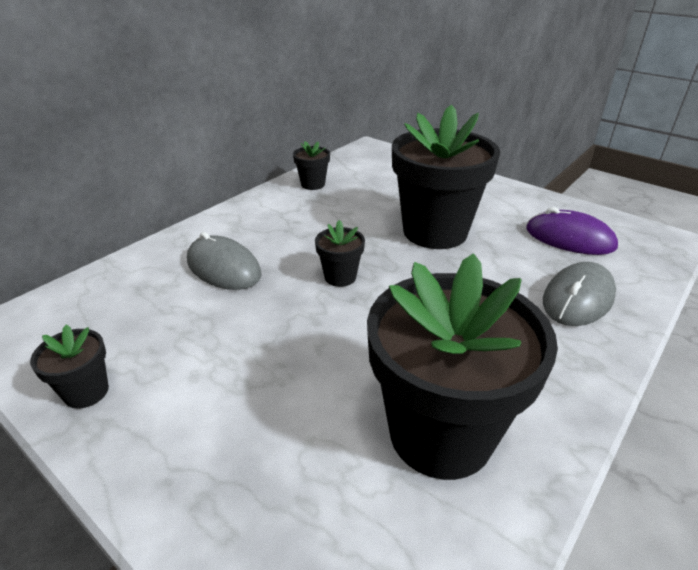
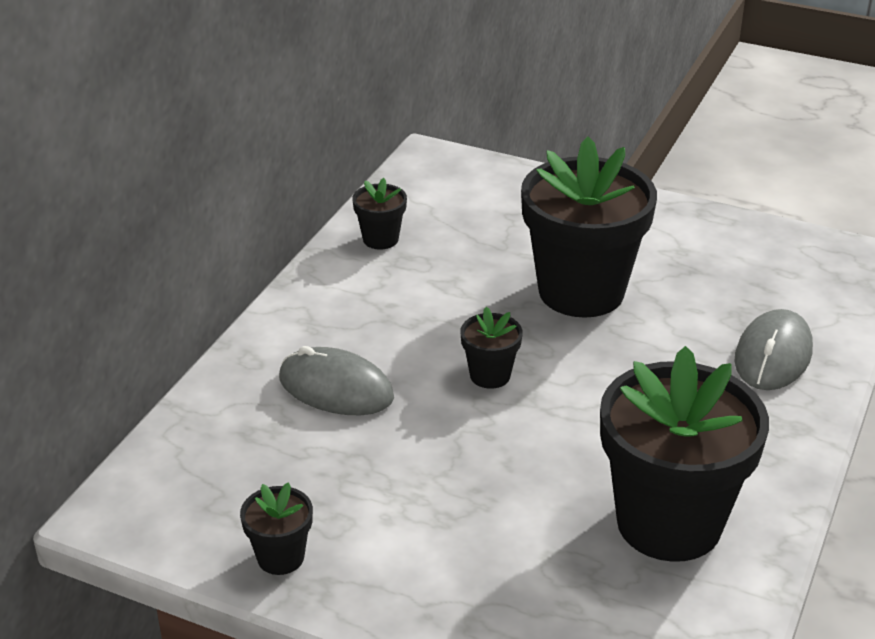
camera: 15 degrees left, 0 degrees up
purple mouse [526,207,618,255] -> none

